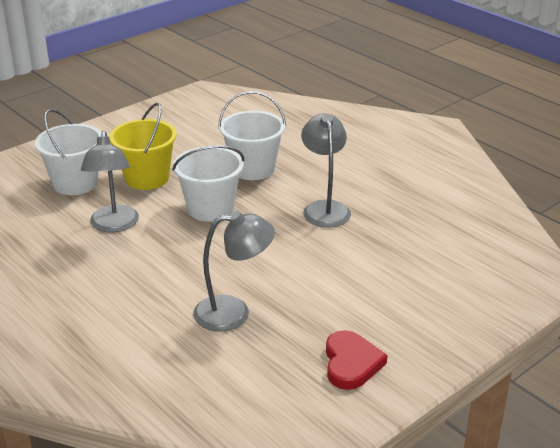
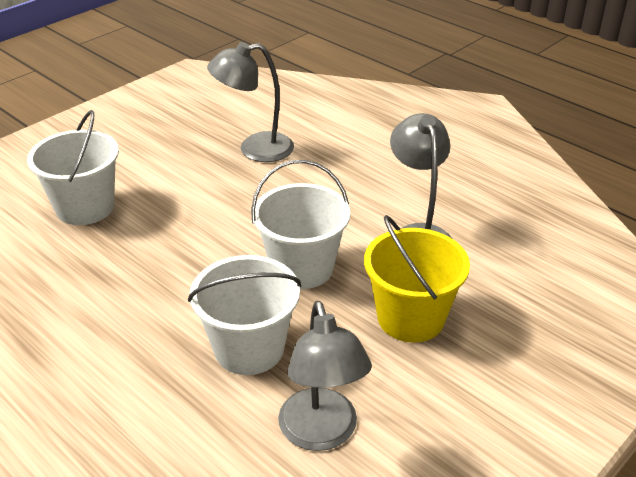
camera: 175 degrees right, 5 degrees up
white bucket [35,109,102,195] -> white bucket moved to [27,110,119,225]
grey lamp [301,113,351,227] -> grey lamp moved to [278,301,372,451]
red heart [326,330,388,390] -> none

